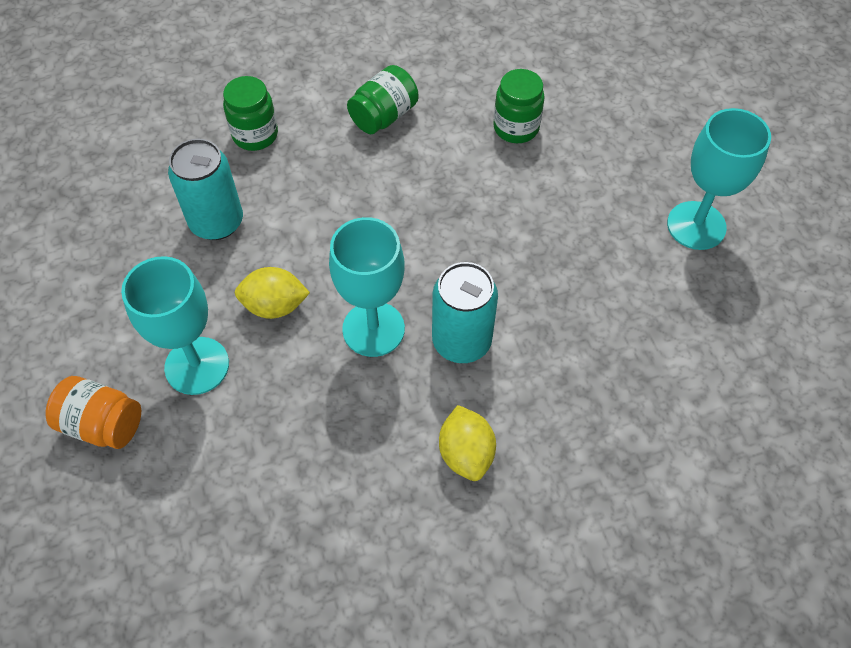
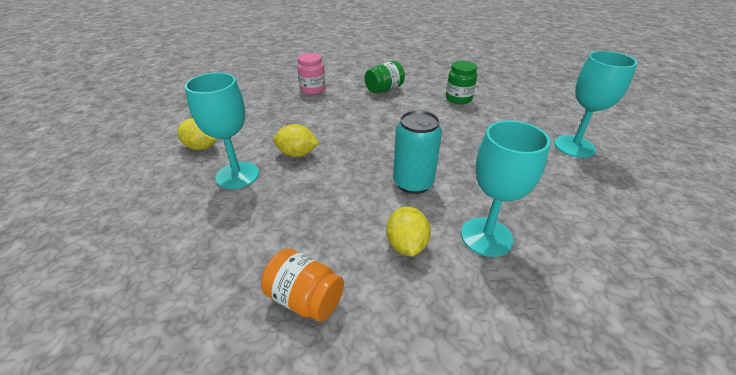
camera: 10 degrees right, 20 degrees down
orange jar [45,376,141,449] -> orange jar moved to [261,248,344,322]
turquoise can [168,139,243,240] -> none
green jar [223,76,278,151] -> pink jar [297,53,326,95]
turquoise goblet [329,217,405,357] -> turquoise goblet moved to [461,120,550,257]
none -> yellow lemon [177,118,218,150]

